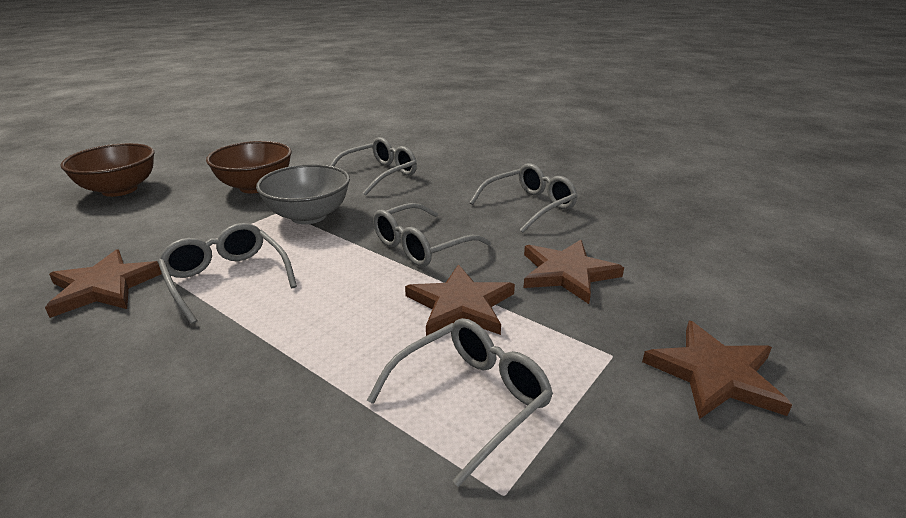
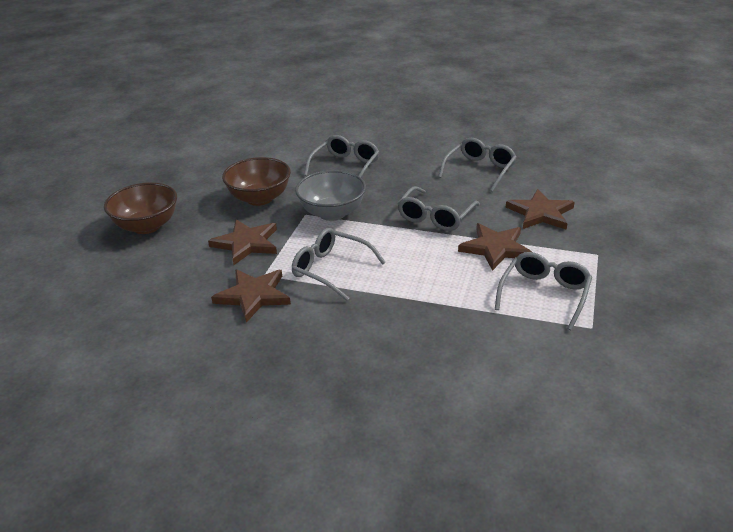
camera: 20 degrees left, 5 degrees up
brown star [642,321,792,419] -> brown star moved to [208,219,277,265]

